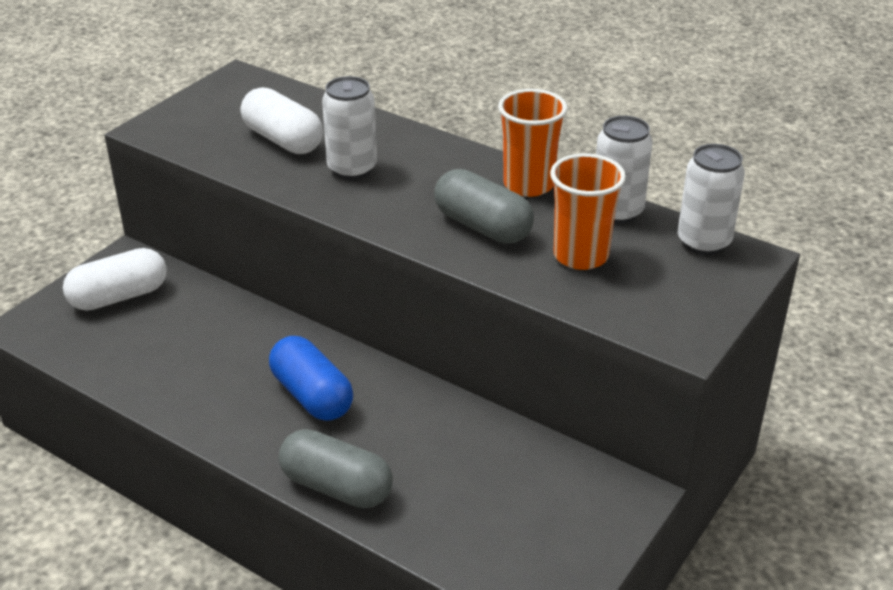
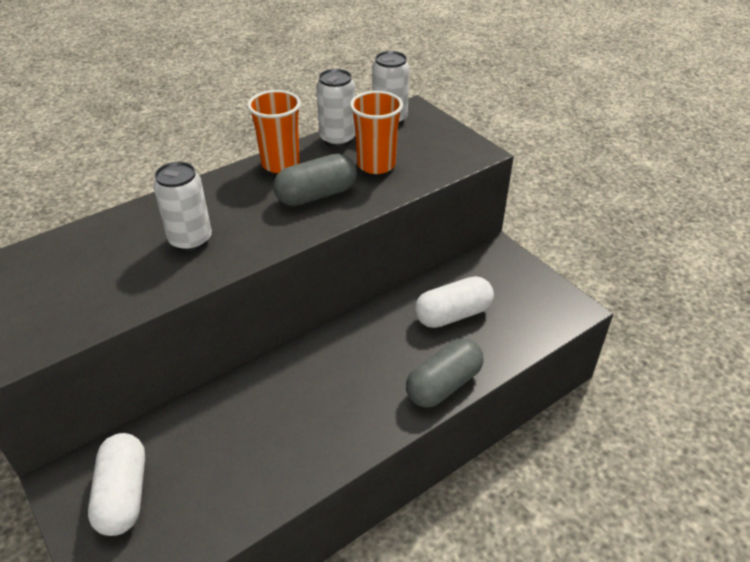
camera: 70 degrees left, 5 degrees up
white capsule [241,87,323,154] -> white capsule moved to [415,276,494,328]
blue capsule [269,336,353,421] -> none

